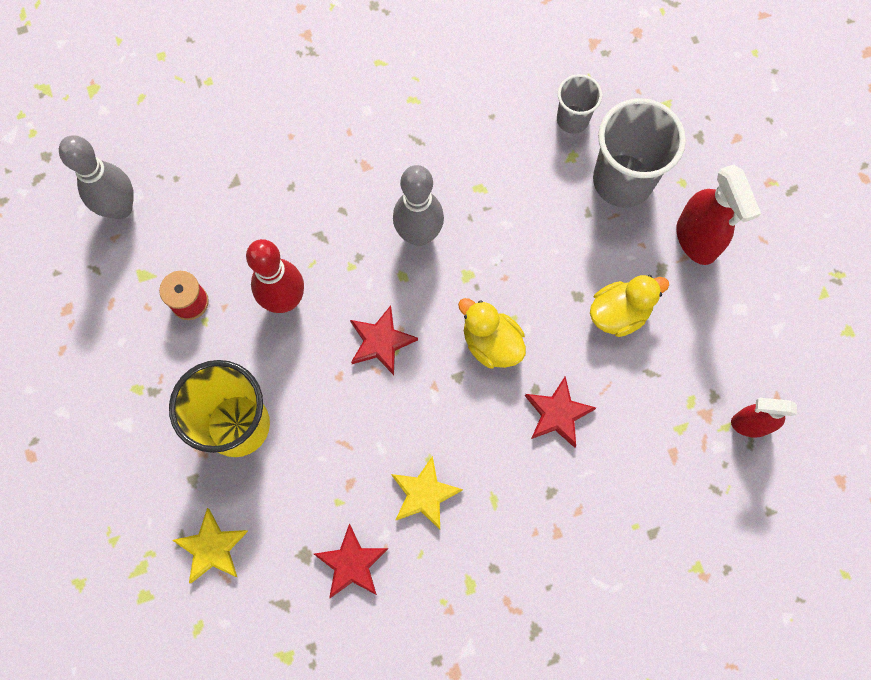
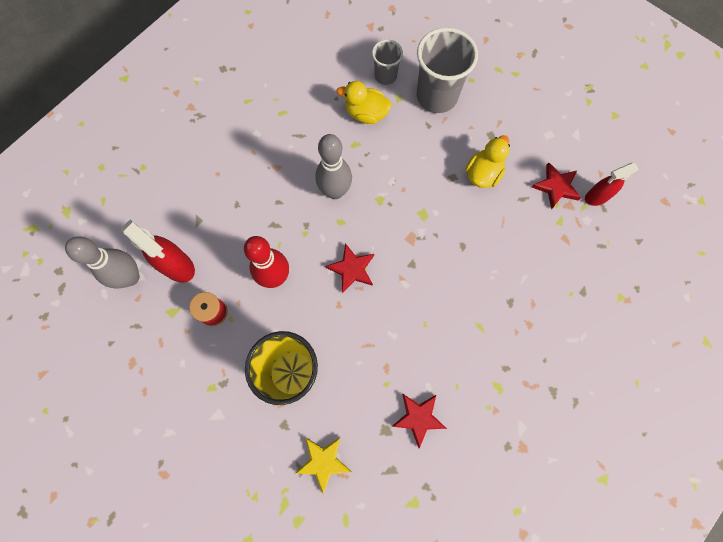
camera: 30 degrees left, 0 degrees up
yellow star [391,456,463,530] -> none
yellow duck [458,298,526,368] -> yellow duck moved to [336,81,392,124]
red star [525,376,596,448] -> red star moved to [532,162,581,209]
red spray bottle [676,164,761,265] -> red spray bottle moved to [121,220,195,283]

